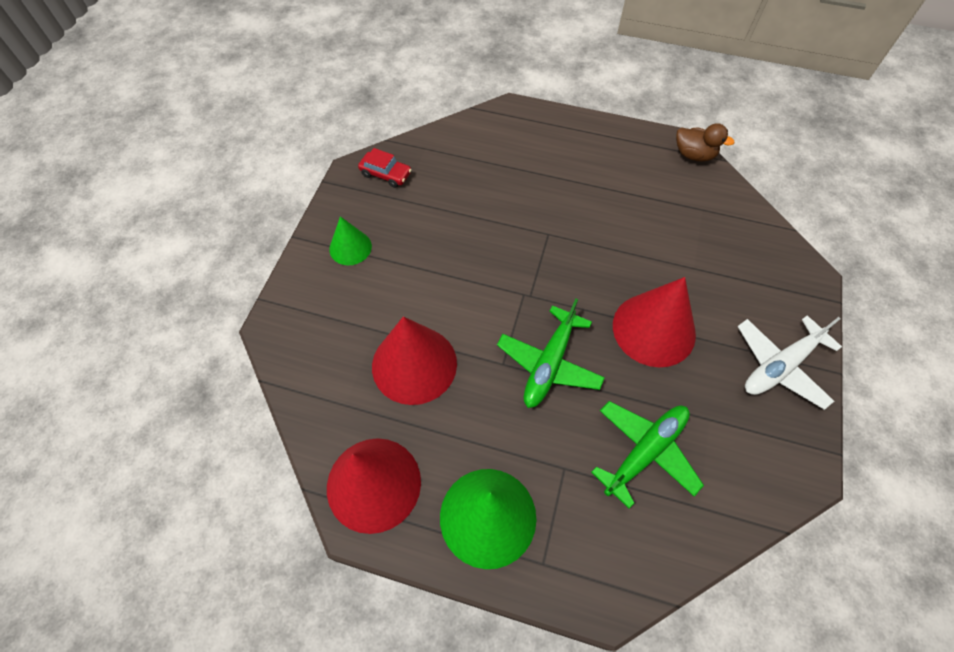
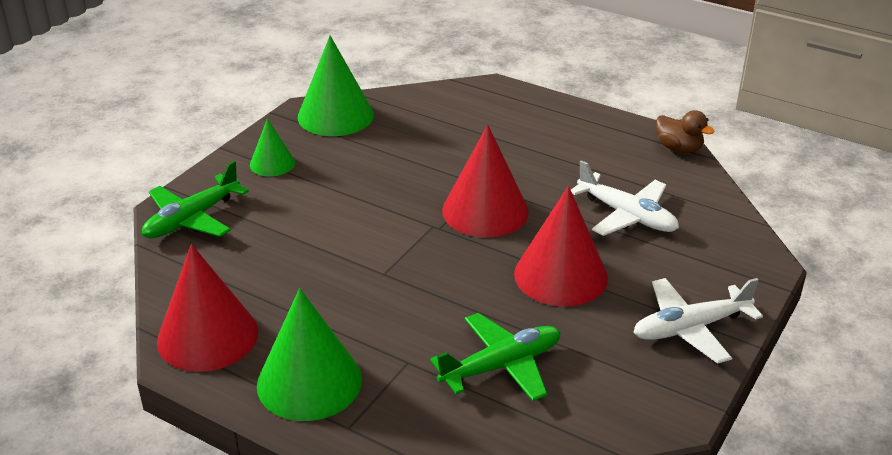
camera: 15 degrees right, 25 degrees down
red car [358,148,412,188] -> green cone [298,35,374,136]
red cone [372,316,457,405] -> red cone moved to [442,125,529,238]
green plane [497,299,605,408] -> green plane moved to [142,161,249,238]
none -> white plane [571,160,679,236]

